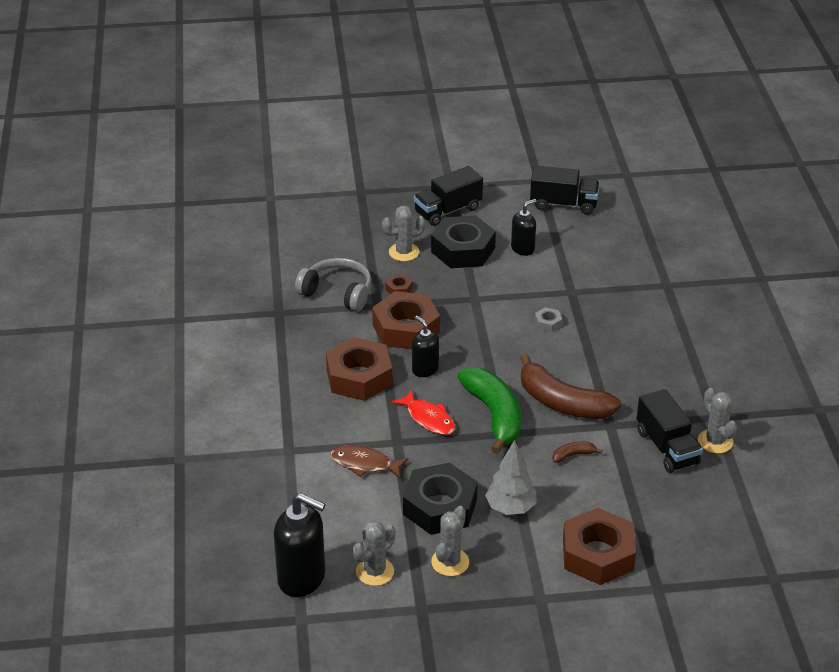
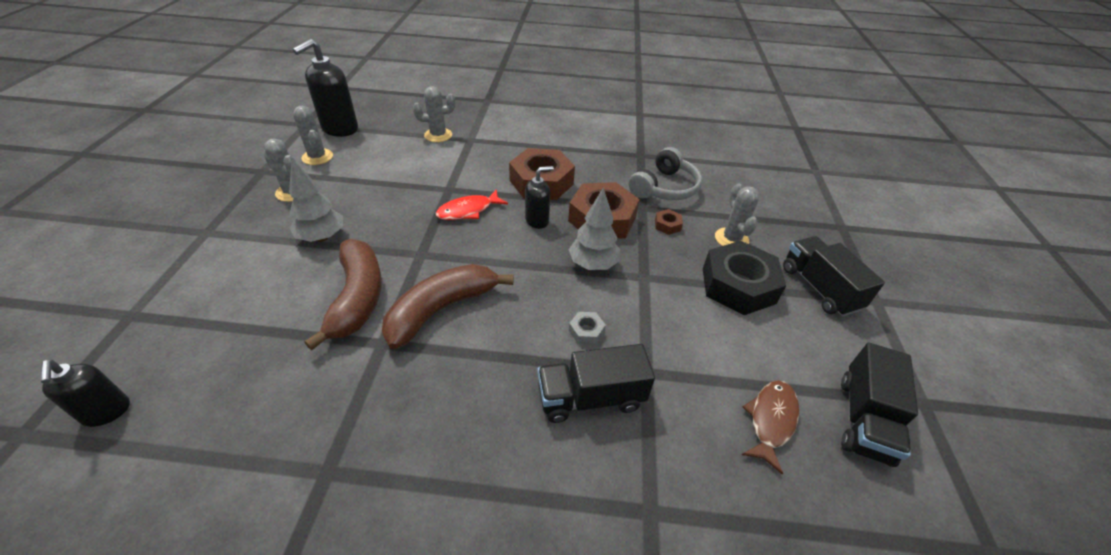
camera: 100 degrees right, 5 degrees up
brown fish [331,445,409,479] -> brown fish moved to [742,380,799,475]
black nut [403,463,478,535] -> none
green banana [457,367,521,454] -> none
black soap dispenser [511,199,536,256] -> black soap dispenser moved to [41,360,130,427]
brown banana [552,442,603,463] -> brown banana [304,239,382,350], size x2.38
brown nut [563,508,636,585] -> none
black truck [637,389,703,473] -> black truck moved to [537,344,655,423]
grey cactus [698,388,737,453] -> grey cactus moved to [413,86,455,142]
none -> grey tree [568,188,620,270]

